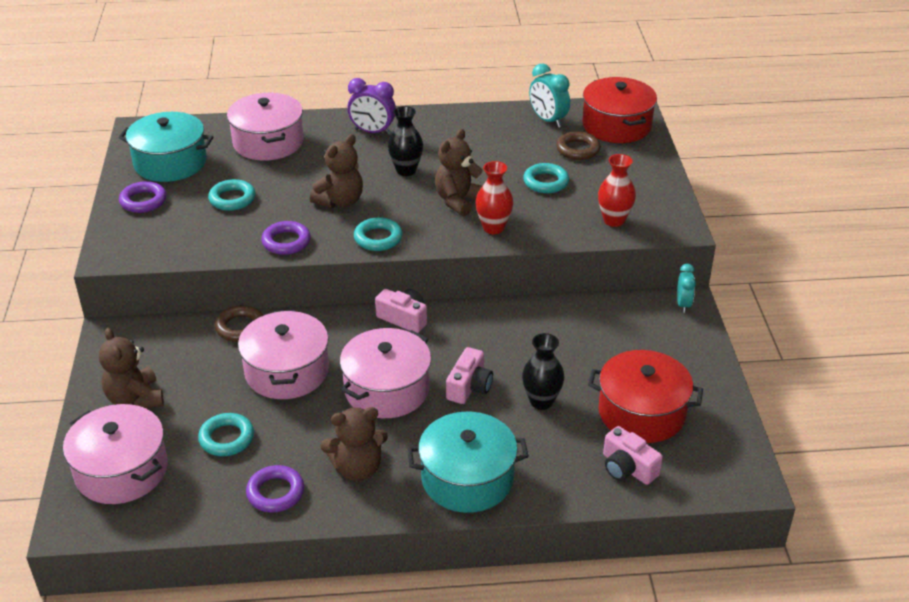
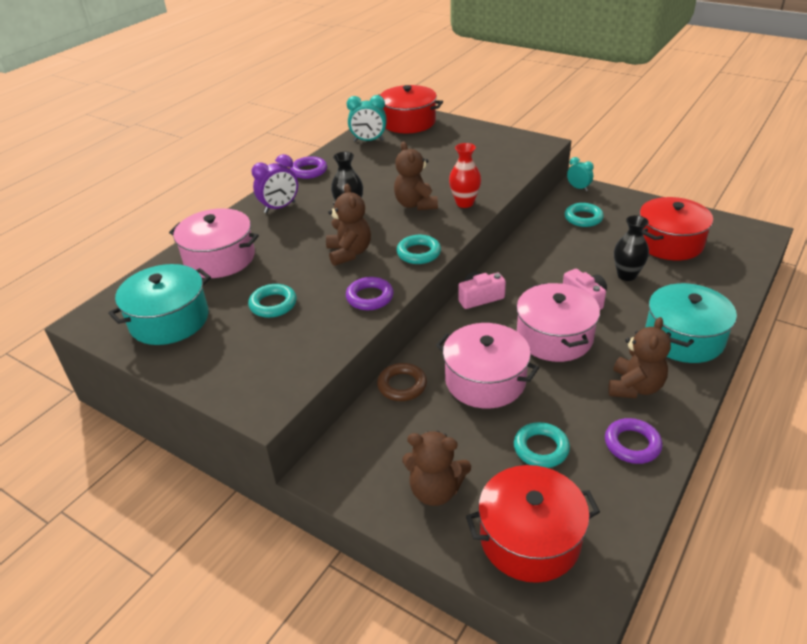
camera: 50 degrees left, 0 degrees up
pink pot [63,404,168,504] -> red pot [466,465,600,583]
purple ring [119,181,167,213] -> purple ring moved to [290,156,327,179]
turquoise ring [523,163,569,193] -> turquoise ring moved to [565,203,604,227]
brown ring [556,131,600,160] -> none
red vase [598,154,636,227] -> none
pink camera [603,426,663,485] -> none

